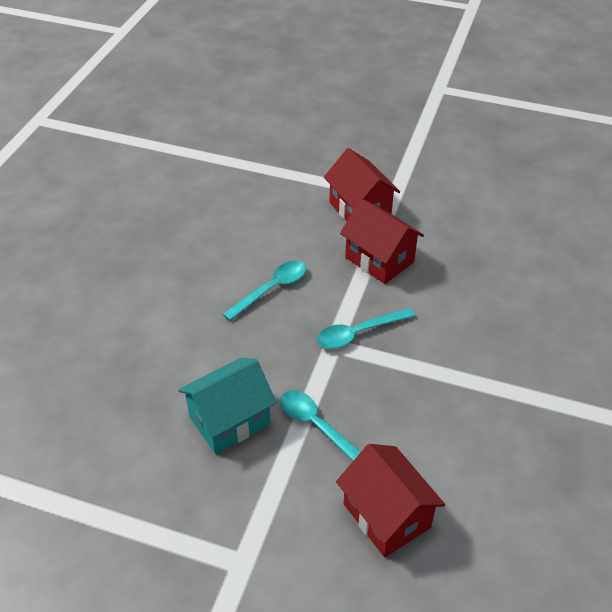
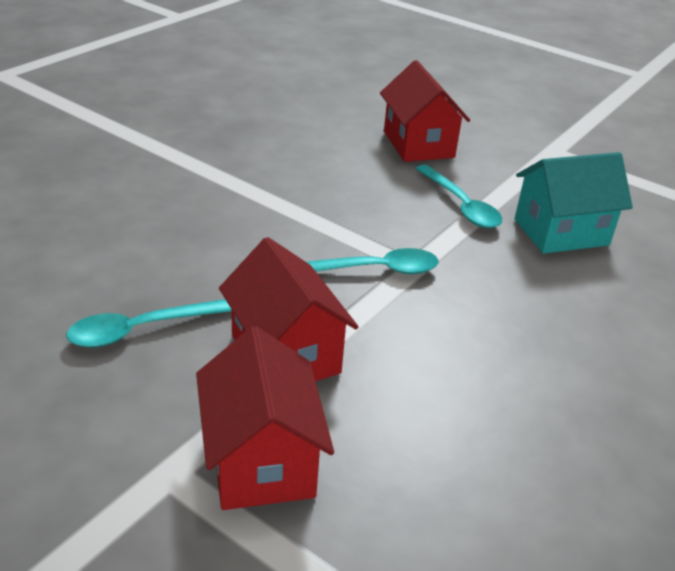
camera: 165 degrees left, 10 degrees down
turquoise spoon [223,261,306,321] -> turquoise spoon moved to [66,299,231,347]

